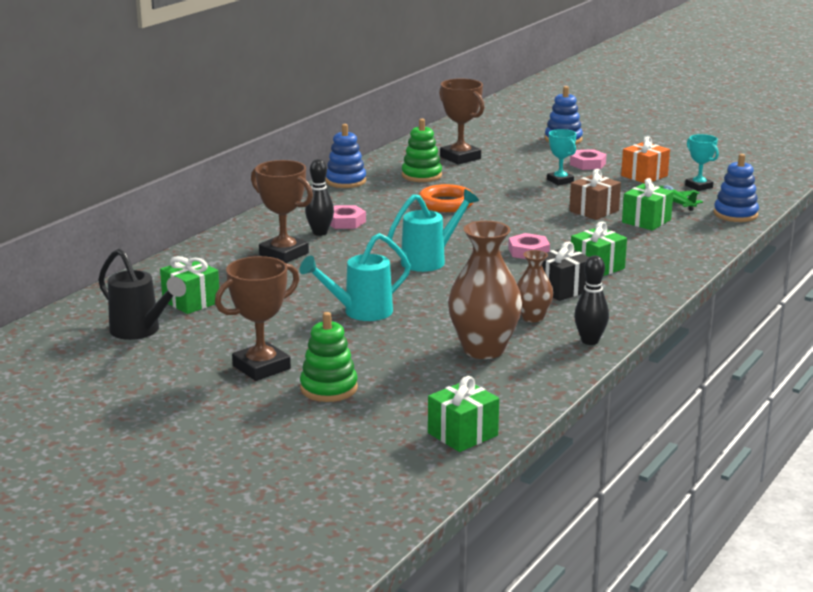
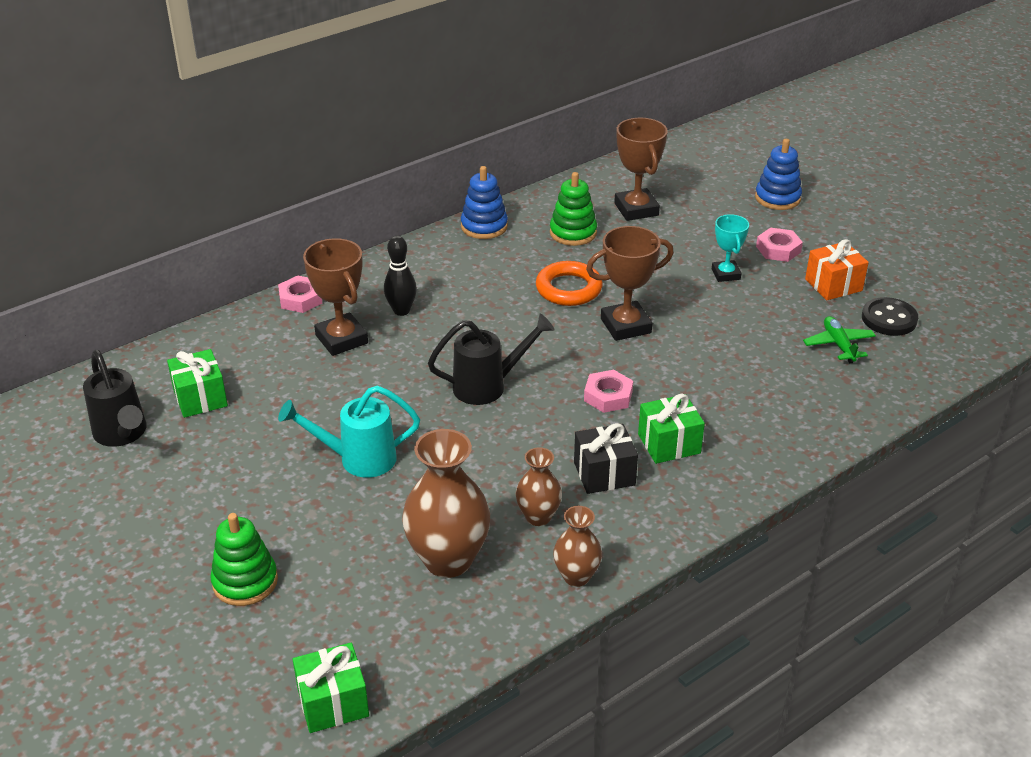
camera: 20 degrees right, 15 degrees up
brown trophy [215,256,299,381] -> brown trophy moved to [586,226,674,341]
pink nut [330,205,366,229] -> pink nut moved to [278,275,323,313]
turquoise watering can [387,189,479,272] -> black watering can [428,314,554,405]
brown gift [569,169,621,220] -> none
black bowling pin [574,256,609,345] -> brown vase [553,506,602,587]
green gift [622,178,674,231] -> none
turquoise trophy [685,134,719,191] -> black button [862,297,918,336]
blue stacking toy [714,154,759,222] -> none

